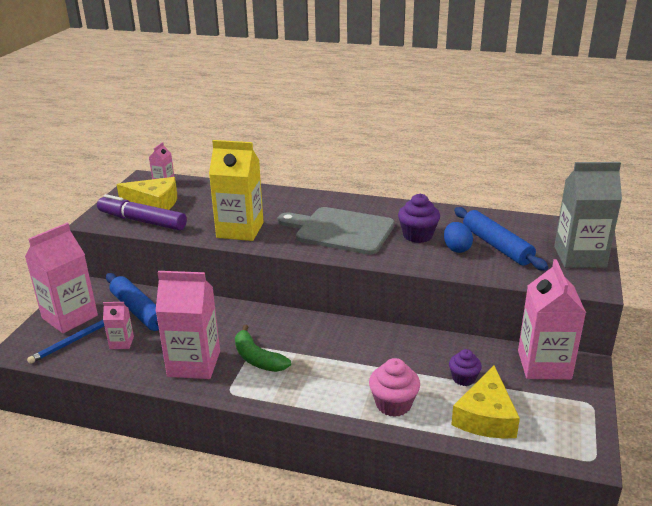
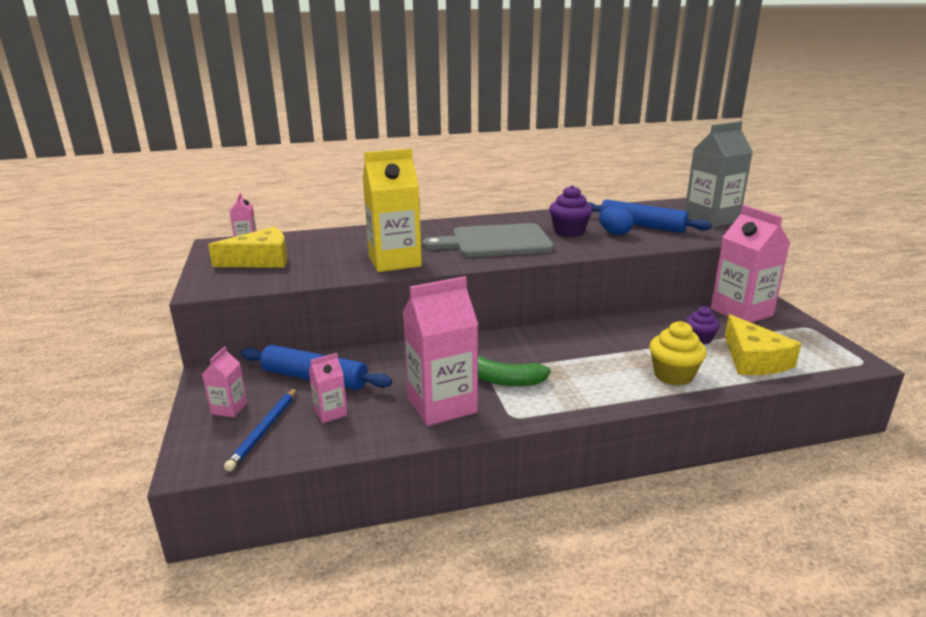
camera: 30 degrees left, 5 degrees down
pink carton [25,223,98,333] -> pink carton [202,346,247,417], size x0.48
purple marker [97,194,187,230] -> none
pink cupcake [369,358,420,417] -> yellow cupcake [649,321,707,386]

